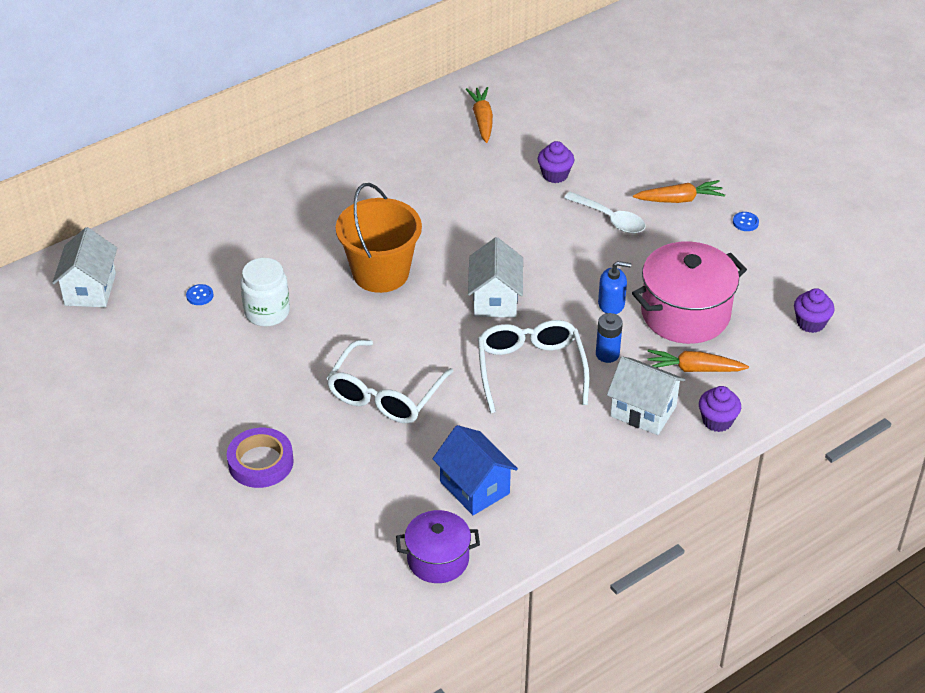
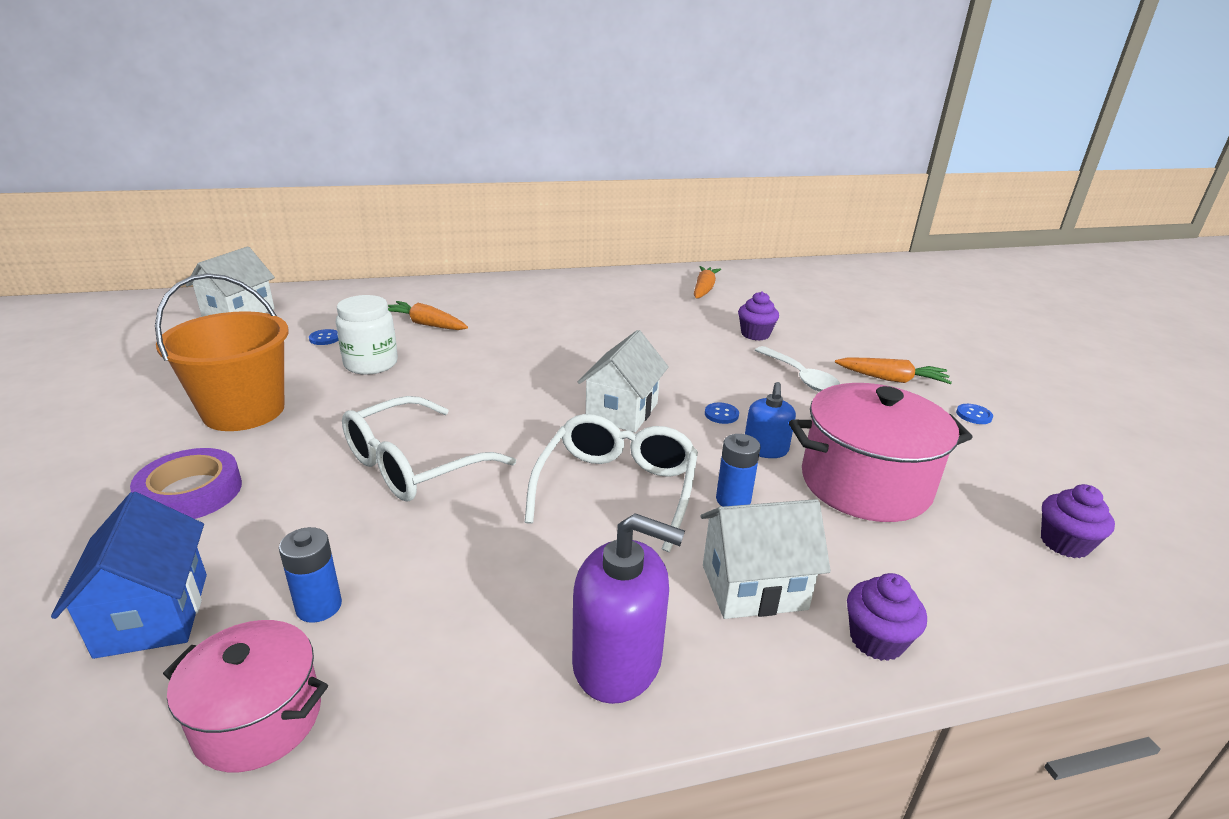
camera: 20 degrees right, 15 degrees down
orange bucket [336,183,422,293] -> orange bucket moved to [155,273,289,431]
purple pot [396,510,480,583] -> pink pot [163,620,328,772]
blue house [433,425,518,515] -> blue house moved to [51,492,207,659]
blue soap dispenser [598,261,631,314] -> blue soap dispenser turned 75 degrees clockwise [745,382,796,458]
white house [607,356,685,435] -> white house turned 60 degrees counterclockwise [700,499,831,619]
orange carrot [647,349,749,372] -> orange carrot moved to [388,301,468,330]
none -> blue battery [279,527,342,623]
none -> purple soap dispenser [572,513,685,704]
none -> blue button [705,403,739,424]

